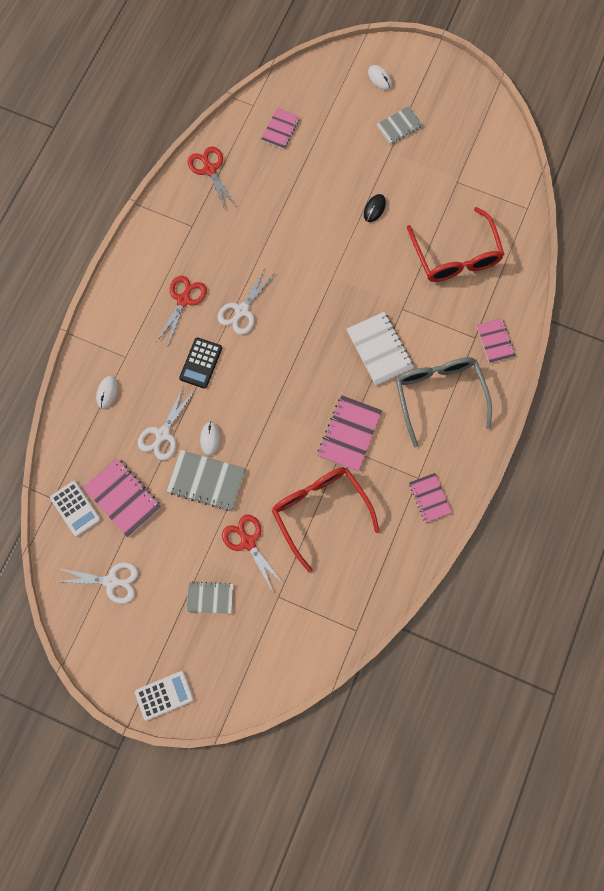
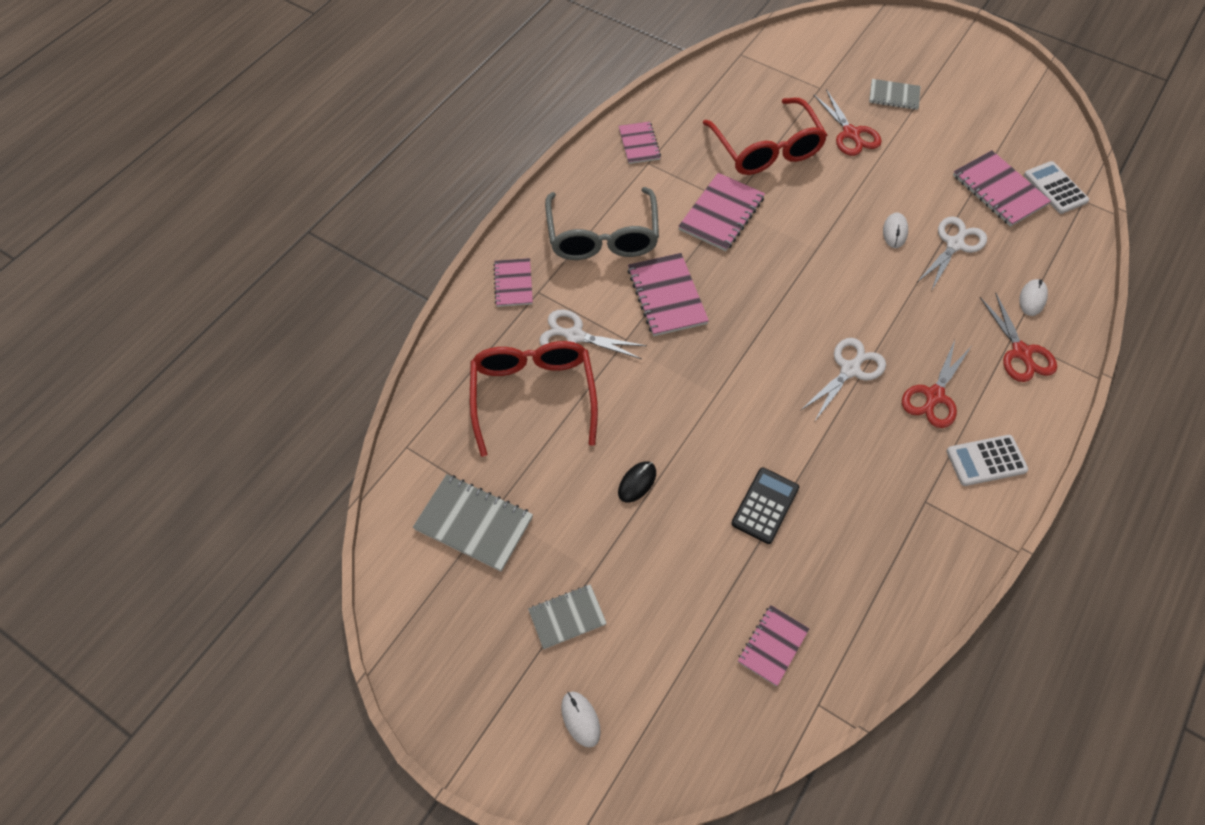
camera: 170 degrees left, 15 degrees down
white scissors [55,562,138,604] -> white scissors moved to [539,309,647,359]
white calculator [135,671,194,721] -> white calculator moved to [946,435,1028,486]
grey notebook [167,450,245,511] -> grey notebook moved to [413,474,533,572]
black calculator [179,337,222,389] -> black calculator moved to [731,468,799,544]
red scissors [188,147,236,209] -> red scissors moved to [980,292,1057,382]
white notebook [347,312,414,386] -> pink notebook [627,253,709,336]

